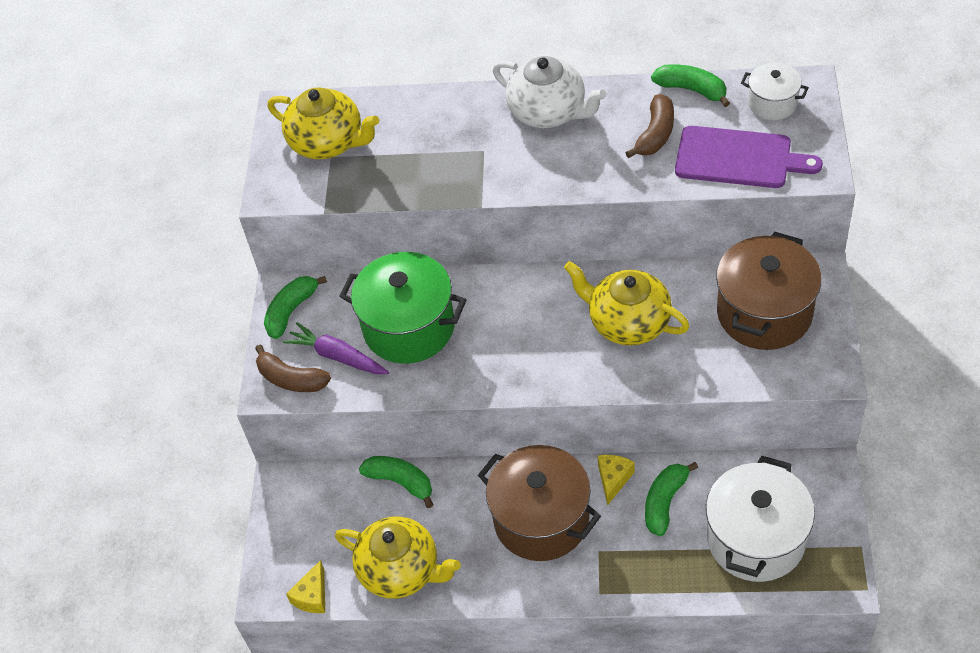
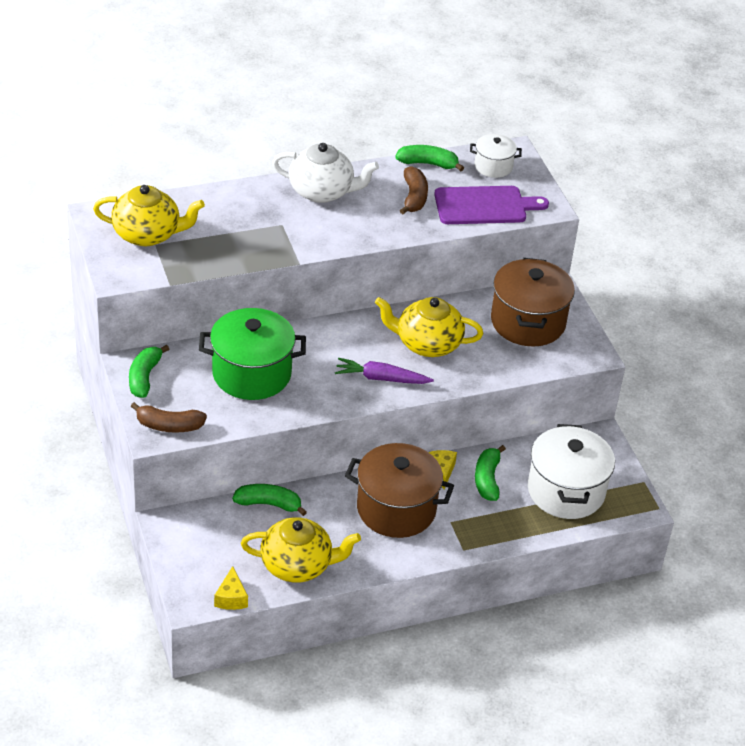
camera: 30 degrees left, 10 degrees down
purple carrot [283,322,389,374] -> purple carrot moved to [335,358,434,384]

